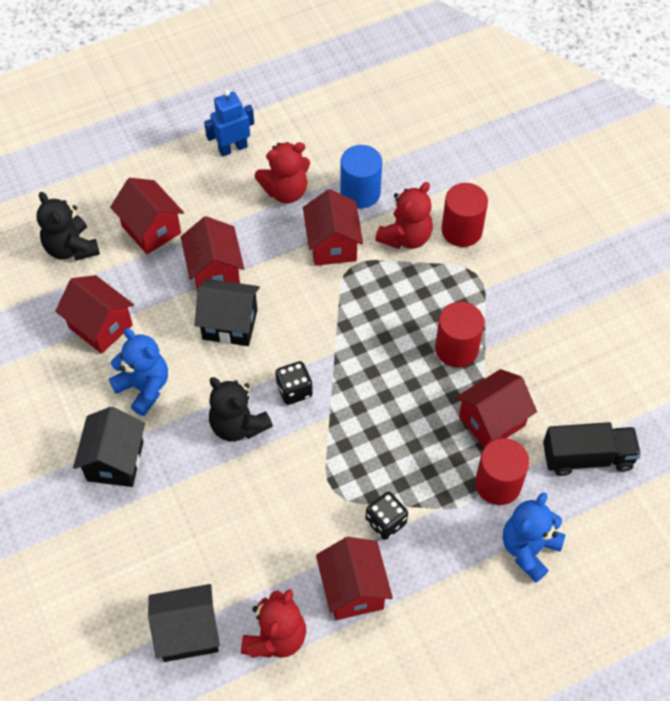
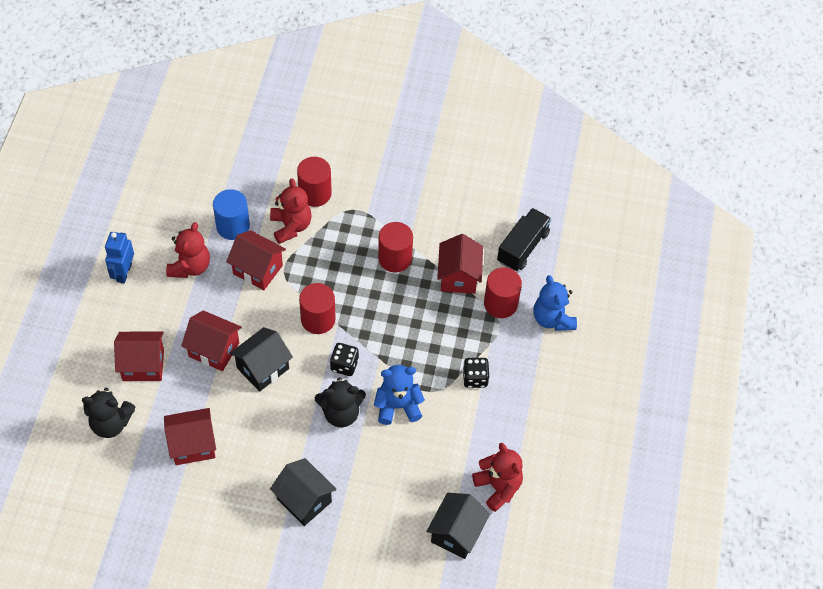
camera: 55 degrees left, 0 degrees up
blue teddy bear [109,328,168,416] -> blue teddy bear moved to [374,365,425,425]
red house [316,537,393,620] -> none
none -> red cylinder [299,283,336,334]

